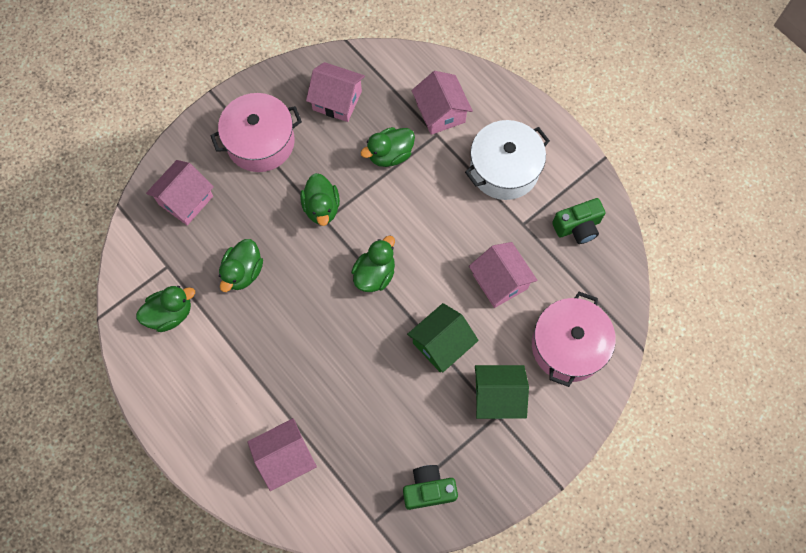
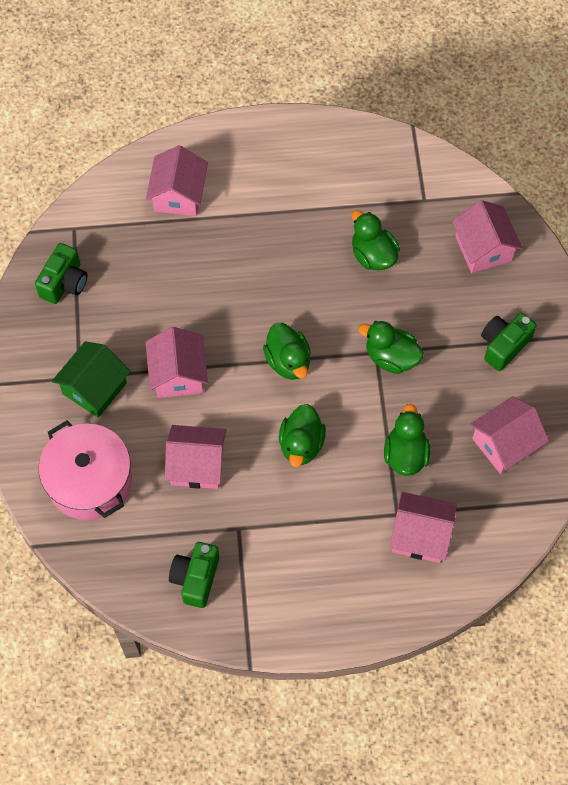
camera: 125 degrees right, 5 degrees down
green duck [136,286,195,332] -> green duck moved to [279,404,326,467]
pink pot [210,93,302,172] -> green camera [481,313,537,371]
green house [407,303,479,372] -> pink house [146,327,208,398]
white pot [465,120,550,200] -> none

